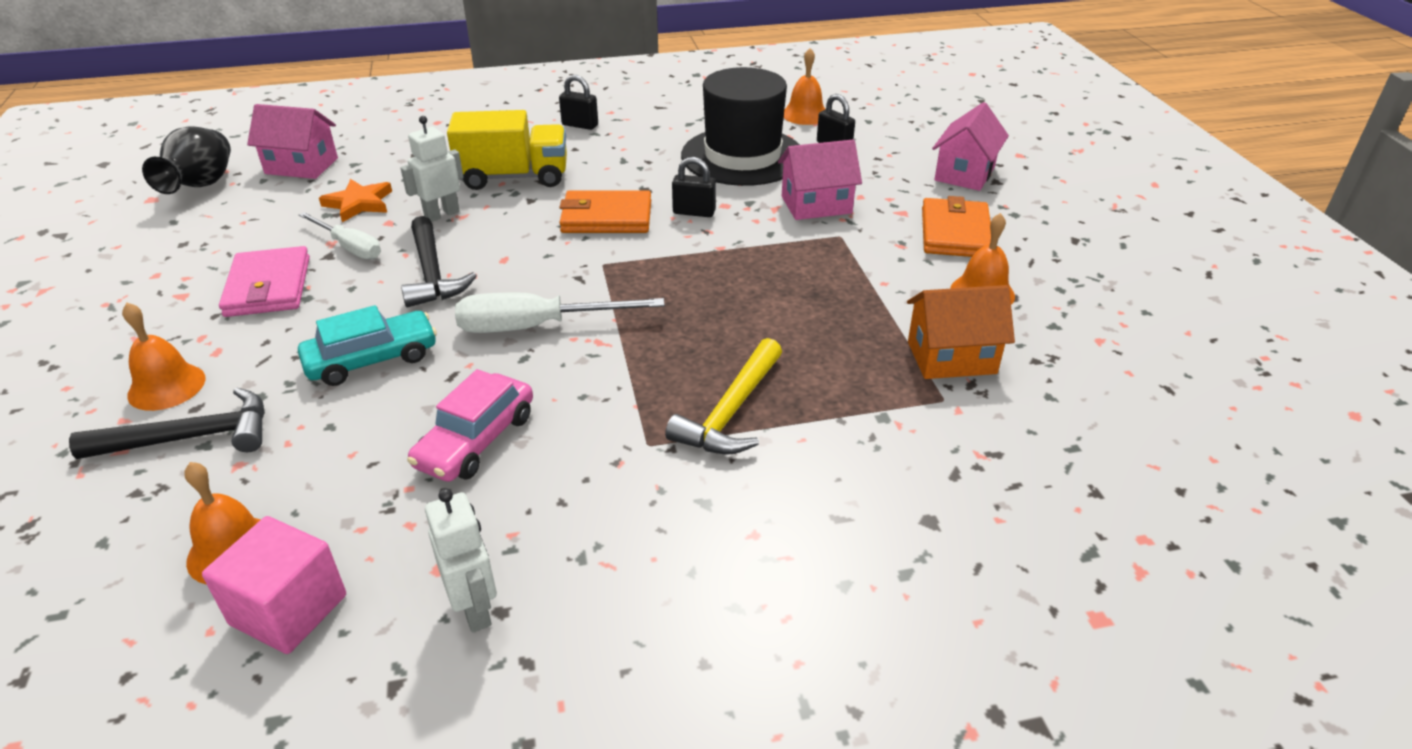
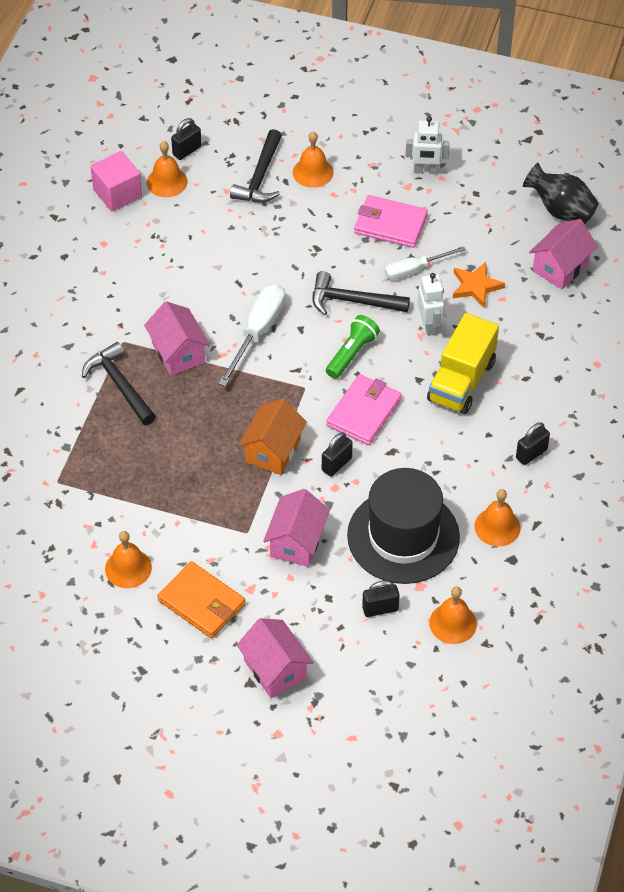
camera: 120 degrees right, 15 degrees up
turquoise car [298,305,437,386] -> none
pink car [407,369,533,482] -> none
white robot [425,489,497,633] -> white robot moved to [405,116,450,174]
orange wallet [559,190,651,233] -> pink wallet [326,374,402,445]
yellow hammer [665,338,782,454] -> black hammer [82,342,156,425]
orange house [907,285,1015,379] -> orange house moved to [238,398,307,475]
none -> pink house [144,301,210,376]
none -> black padlock [171,118,202,160]
none -> green flashlight [326,315,380,379]
none -> orange bell [474,489,521,546]

